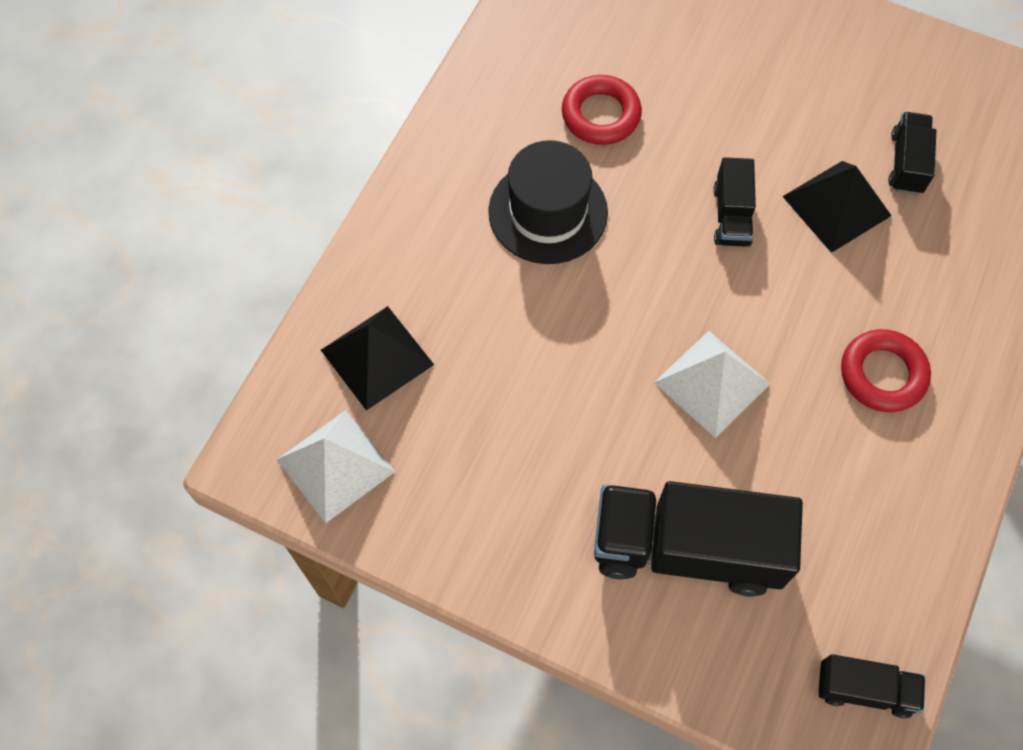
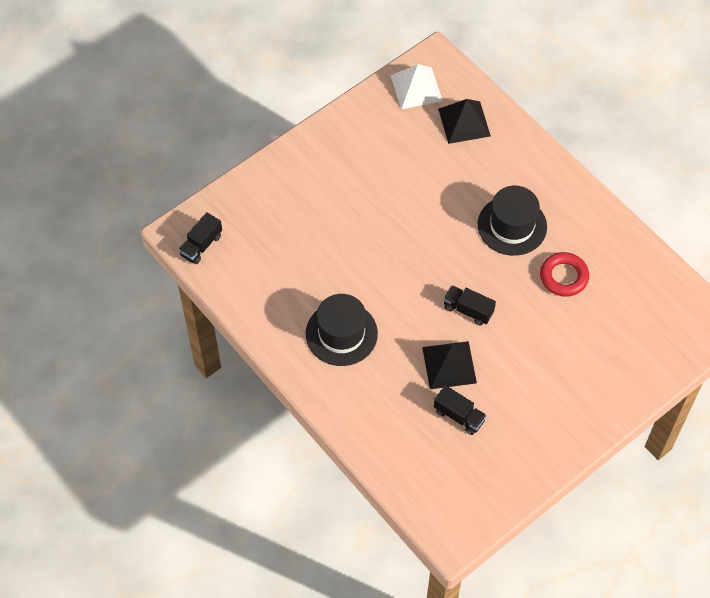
camera: 115 degrees right, 5 degrees down
black truck [594,481,803,597] -> none
white pyramid [654,331,770,438] -> none
red ring [841,329,931,412] -> black hat [306,294,378,366]

